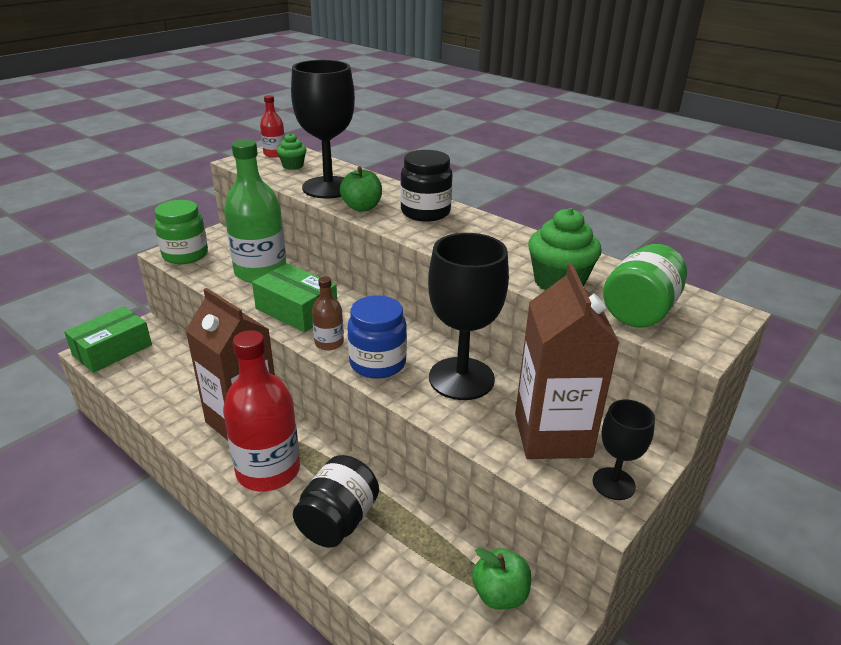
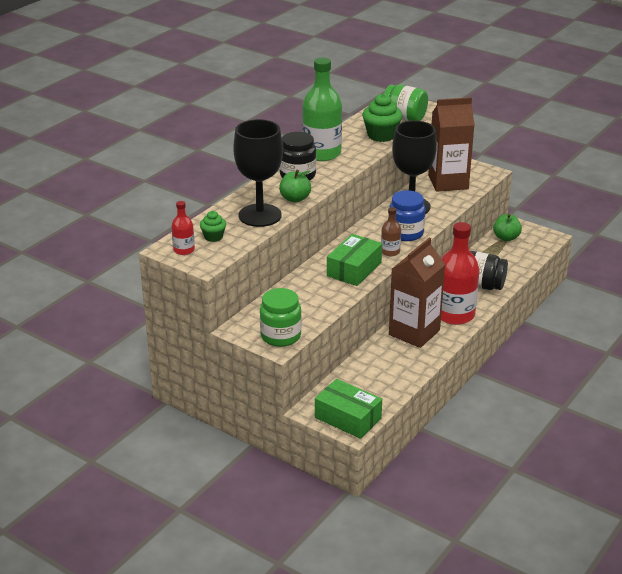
camera: 95 degrees left, 0 degrees up
green bottle [224,139,286,283] -> green bottle moved to [302,58,342,161]
black goblet [593,399,655,500] -> none

